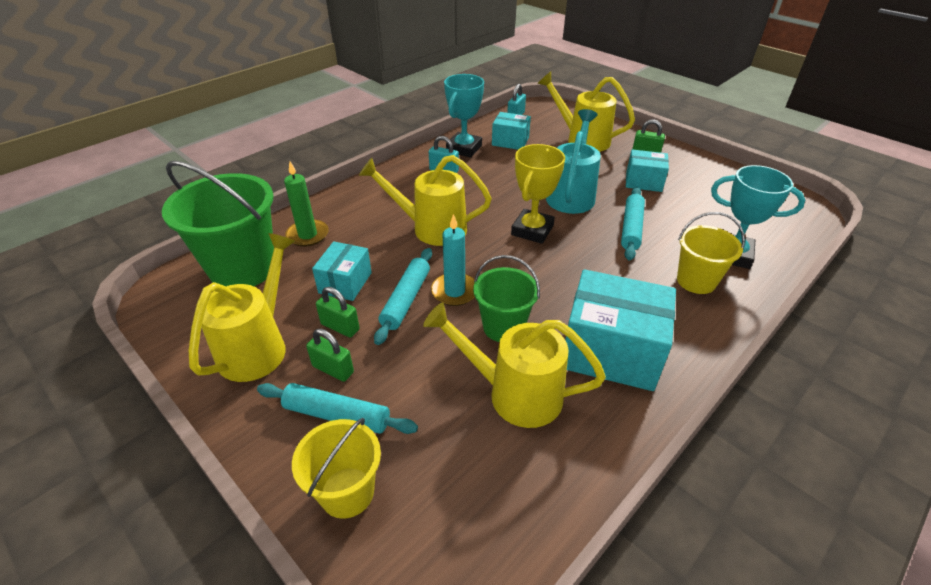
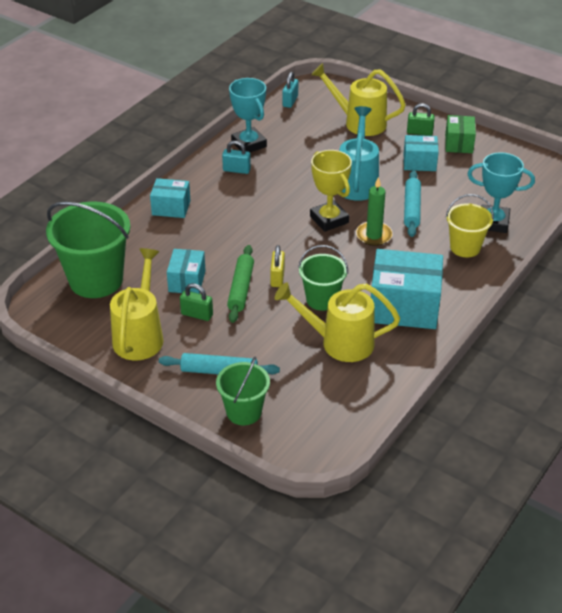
camera: 10 degrees left, 0 degrees up
green candle [284,162,329,247] -> green candle moved to [356,177,393,246]
yellow bucket [292,418,381,519] -> green bucket [216,356,270,425]
green padlock [306,329,354,382] -> none
yellow watering can [359,155,492,246] -> none
turquoise rolling pin [374,248,432,345] -> green rolling pin [227,245,254,323]
turquoise candle [431,214,475,306] -> yellow padlock [270,245,285,287]
turquoise trophy [444,74,484,158] -> turquoise trophy turned 45 degrees counterclockwise [229,78,267,152]
turquoise box [492,112,531,150] -> turquoise box moved to [150,178,191,218]
yellow trophy [511,144,565,244] -> yellow trophy turned 45 degrees counterclockwise [310,150,352,232]
none -> green box [445,115,476,153]

